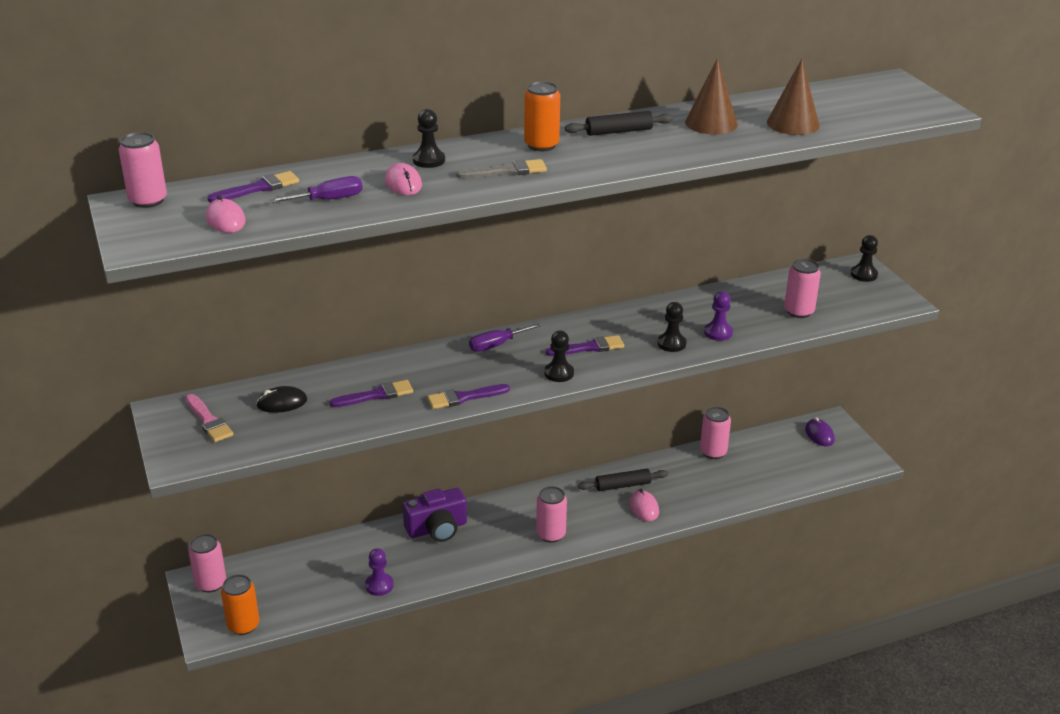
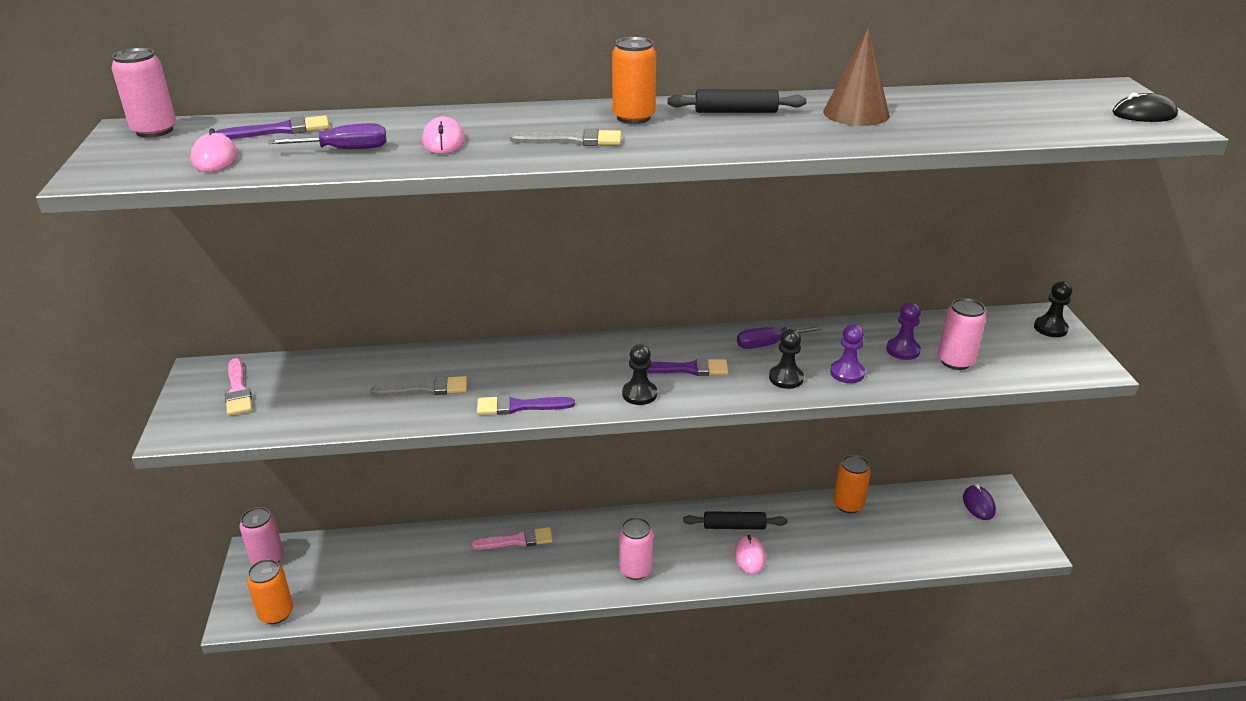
camera: 15 degrees right, 0 degrees up
black mouse [256,386,307,413] -> black mouse moved to [1113,93,1178,122]
purple brush [329,380,413,407] -> grey brush [371,376,467,396]
purple pawn [365,548,394,596] -> purple pawn moved to [886,302,921,360]
purple camera [403,488,467,542] -> pink brush [472,527,553,549]
black pawn [413,109,445,168] -> none
purple screwdriver [469,323,541,352] -> purple screwdriver moved to [737,326,822,349]
pink can [700,407,731,459] -> orange can [833,455,871,513]
brown cone [767,59,820,135] -> none

